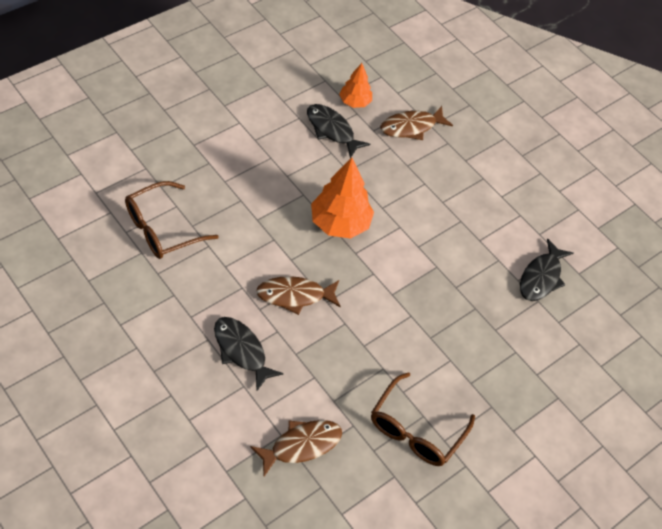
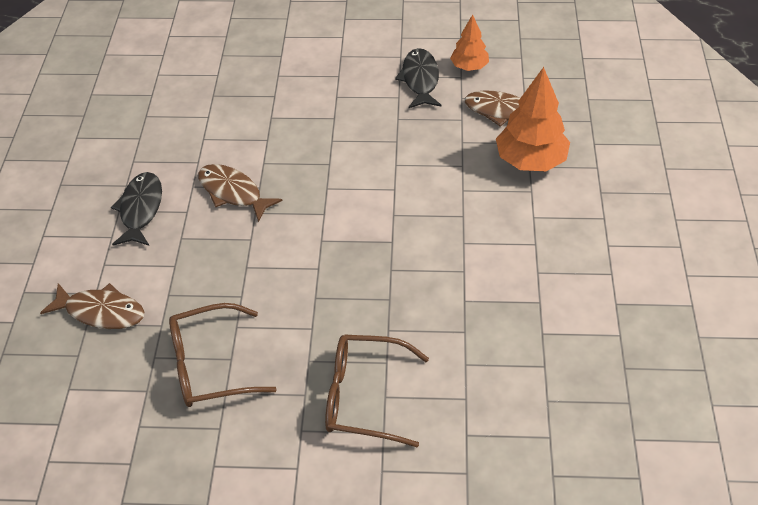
camera: 50 degrees right, 5 degrees down
brown glasses [125,181,219,259] -> brown glasses moved to [325,335,429,447]
orange tree [311,158,374,239] -> orange tree moved to [496,67,570,171]
black fish [520,238,573,301] -> none

